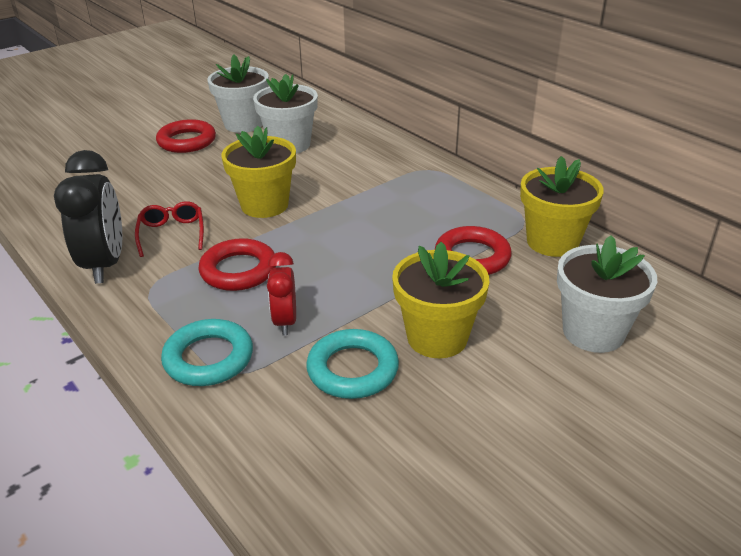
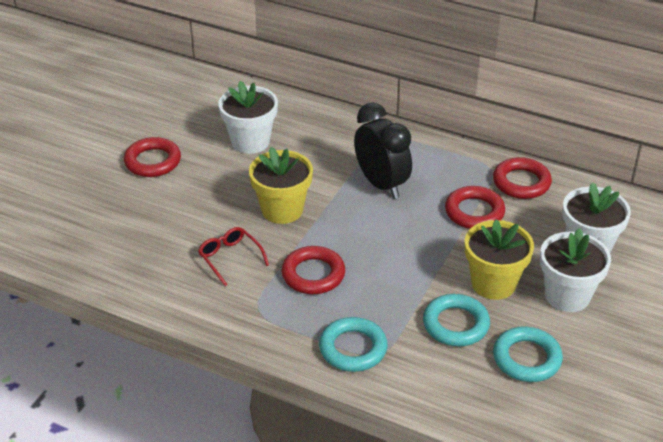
camera: 25 degrees left, 5 degrees up
black clock [54,150,122,284] -> black clock moved to [354,103,412,199]
white flower pot [207,54,269,133] -> white flower pot moved to [540,228,611,312]
red clock [267,252,296,335] -> none
yellow flower pot [520,156,604,257] -> red ring [493,157,552,199]
none -> turquoise ring [493,327,563,382]

